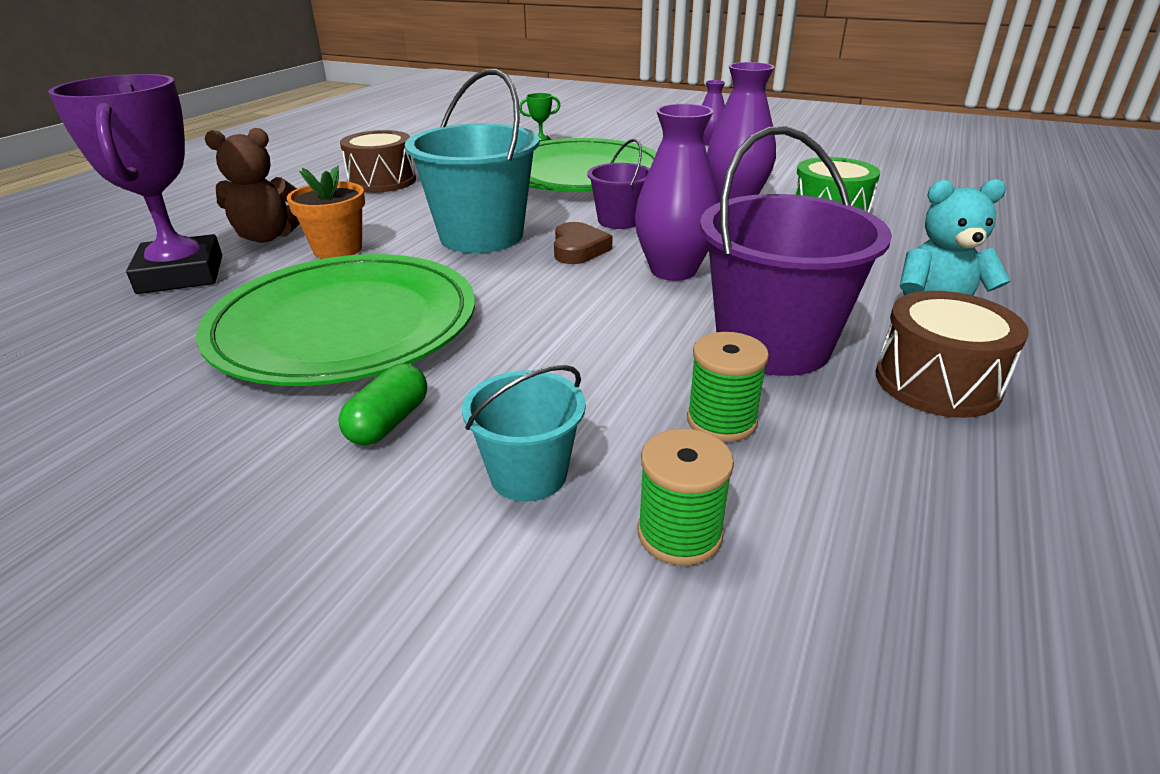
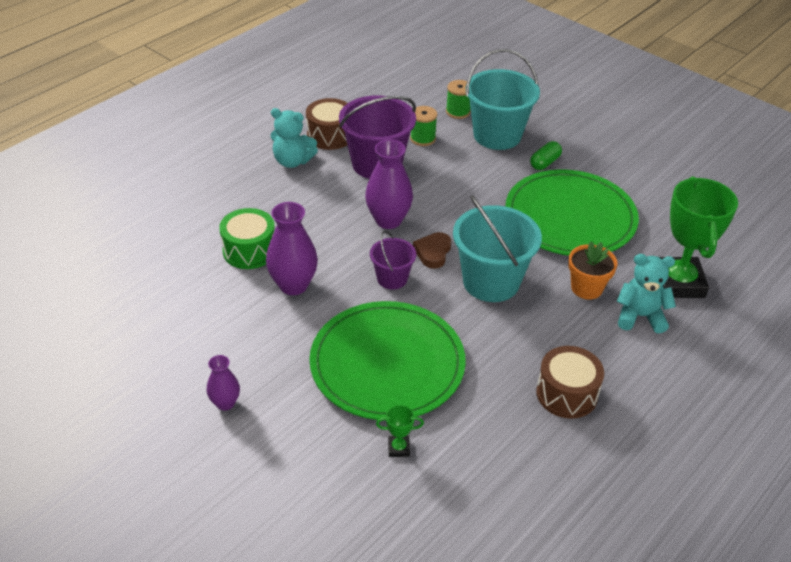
camera: 165 degrees left, 10 degrees up
purple trophy [48,74,222,294] -> green trophy [659,177,738,298]
brown teddy bear [205,128,300,243] -> turquoise teddy bear [617,254,676,333]
turquoise bucket [462,365,586,502] -> turquoise bucket [466,49,540,150], size x1.86

